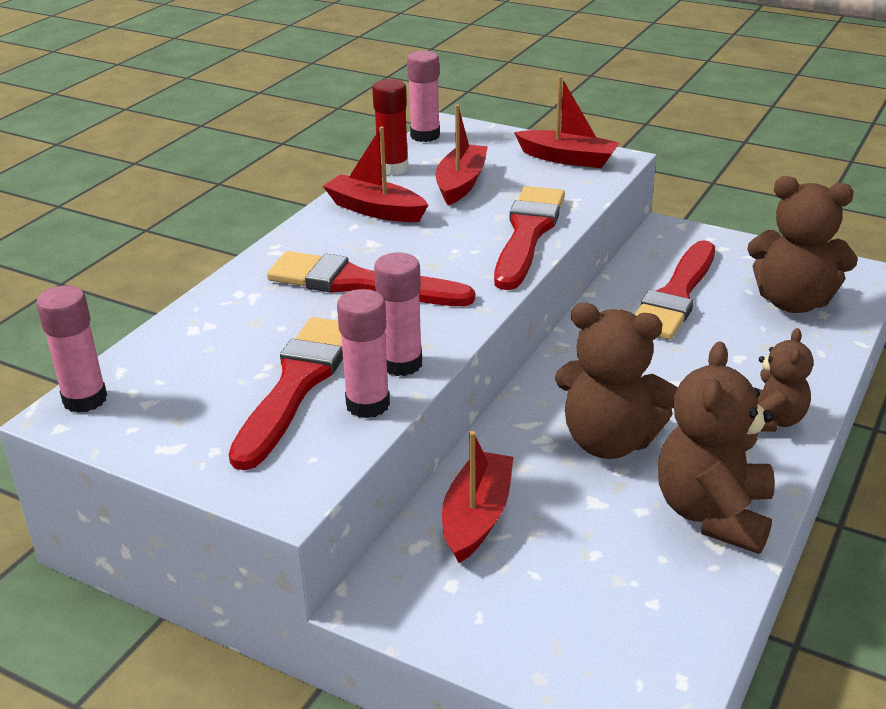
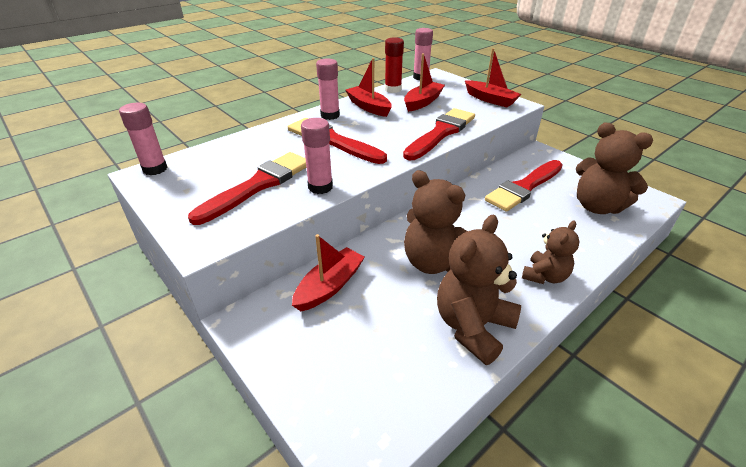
camera: 20 degrees right, 5 degrees up
pink glue stick [337,289,390,418] -> pink glue stick moved to [316,58,340,120]

